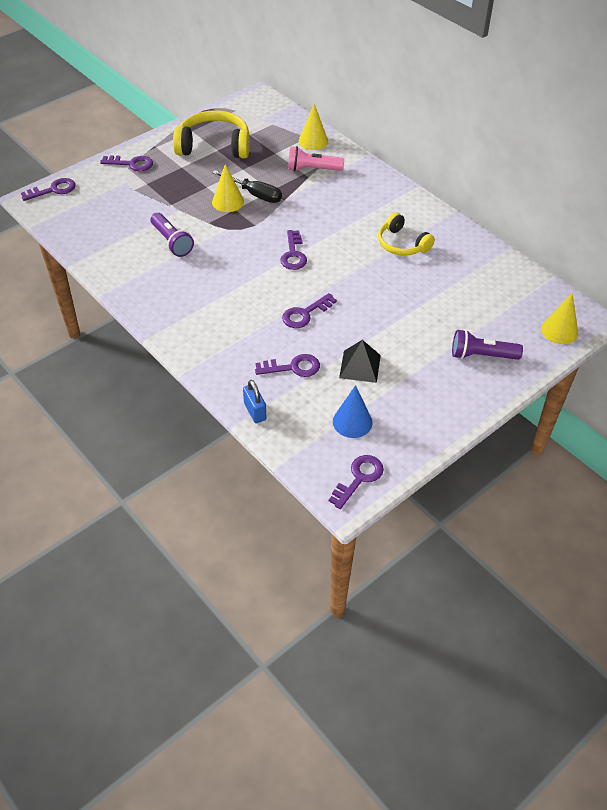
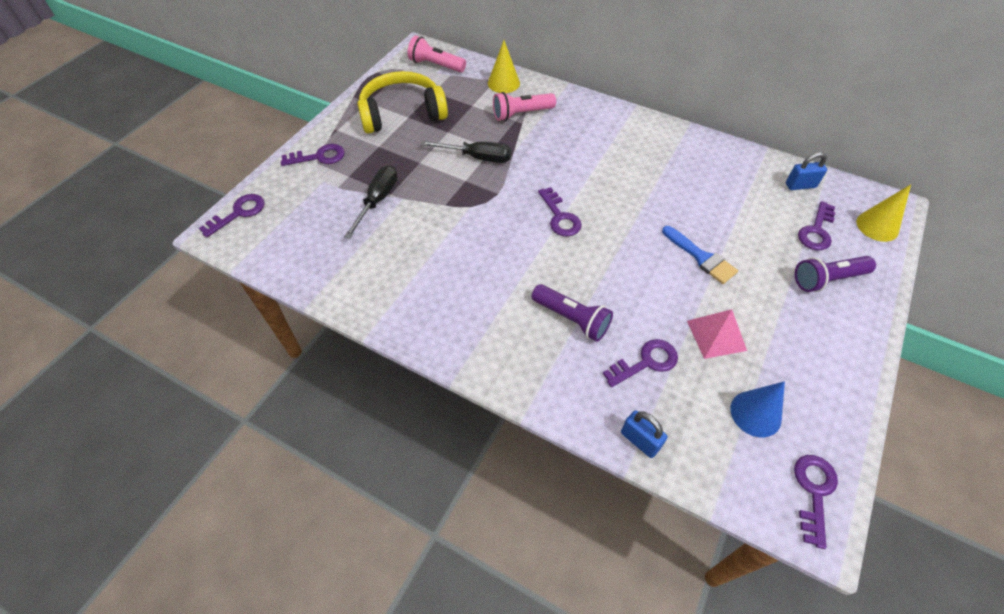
camera: 20 degrees left, 5 degrees up
purple flashlight [151,213,194,257] -> purple flashlight moved to [532,284,613,342]
yellow cone [212,164,244,212] -> none
purple key [282,293,337,328] -> purple key moved to [798,201,835,250]
black pyramid [339,340,381,383] -> pink pyramid [687,309,747,359]
yellow headphones [378,212,435,256] -> none
none -> black screwdriver [344,165,397,239]
none -> pink flashlight [407,36,466,73]
none -> blue brush [662,226,738,284]
none -> blue padlock [786,152,827,190]

